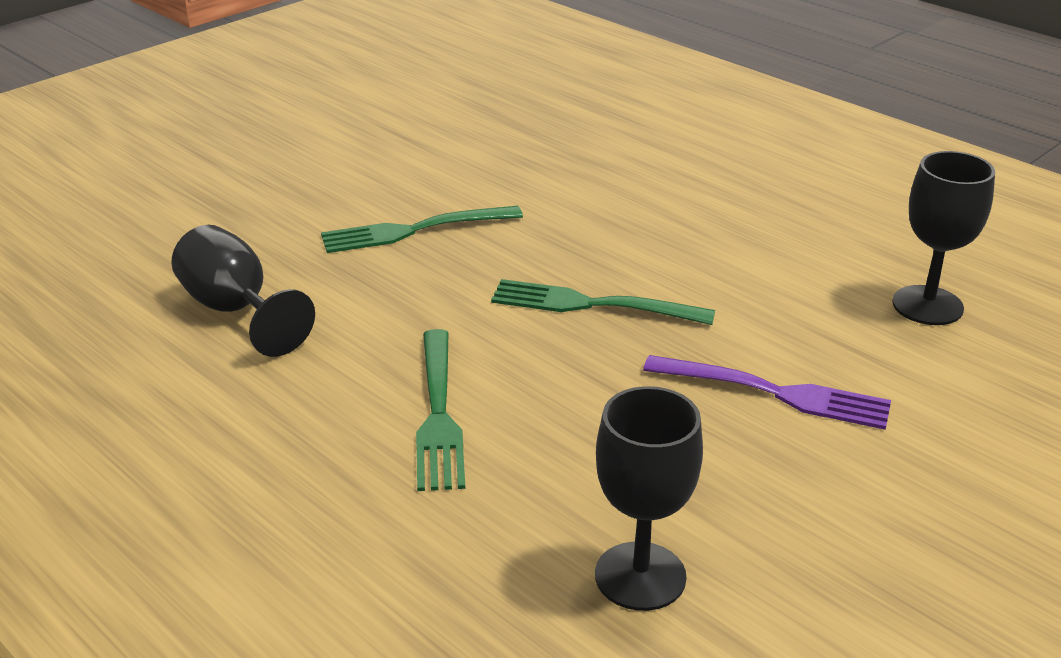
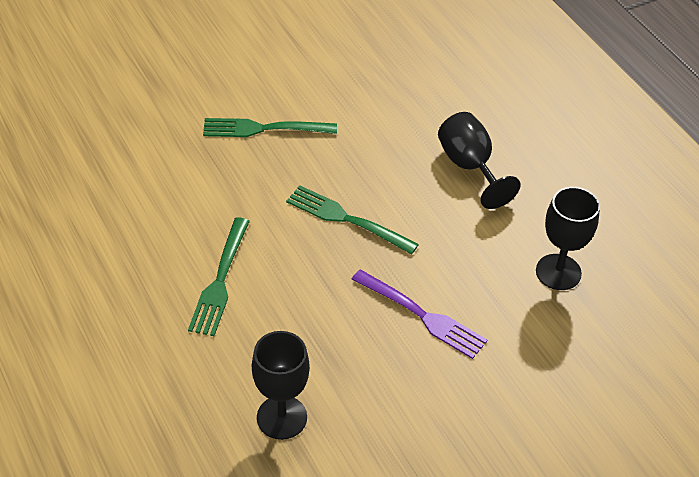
camera: 15 degrees right, 15 degrees up
black goblet [171,225,315,357] -> black goblet moved to [438,112,521,209]

